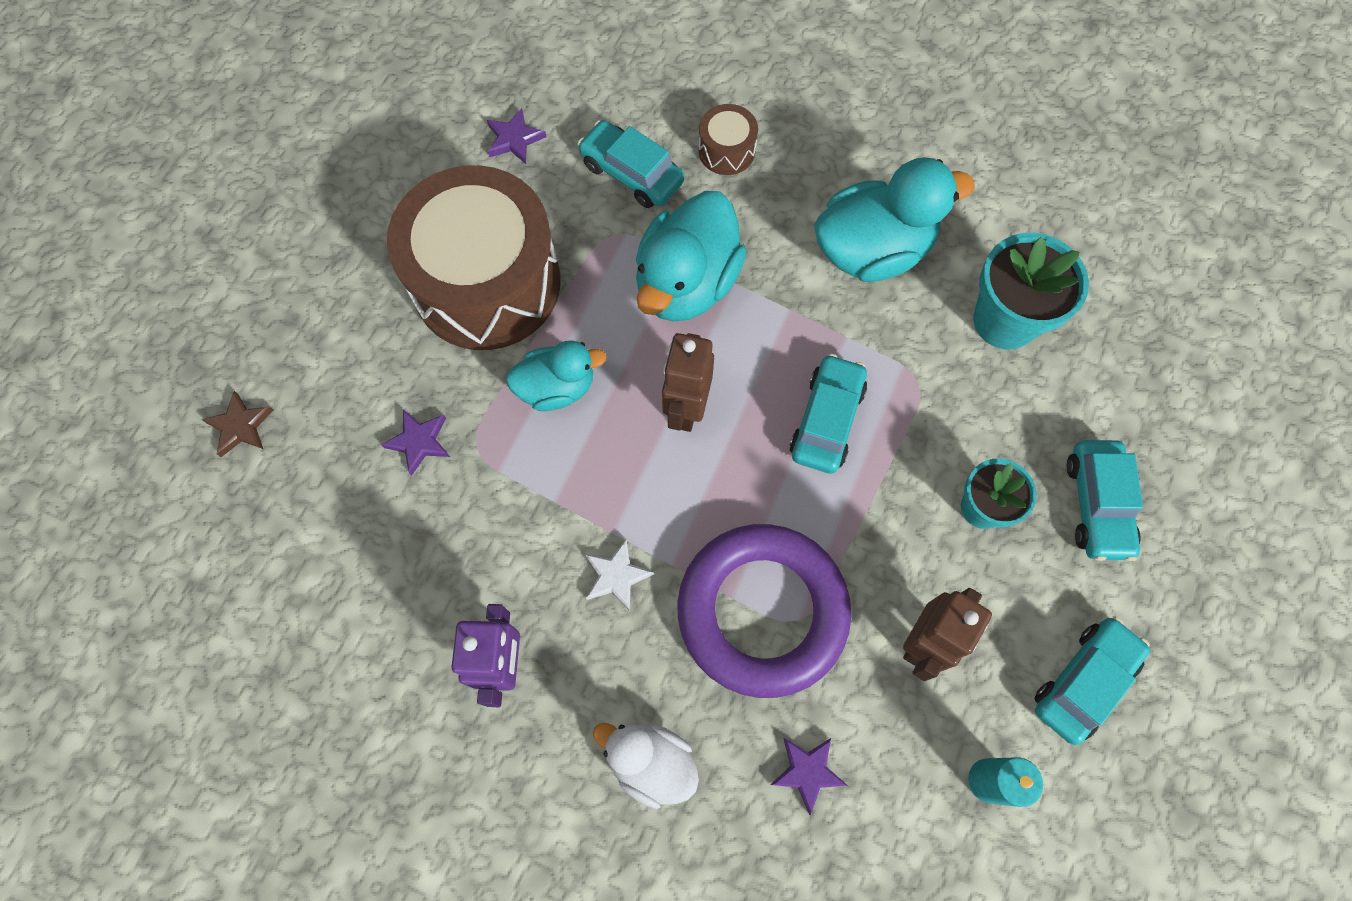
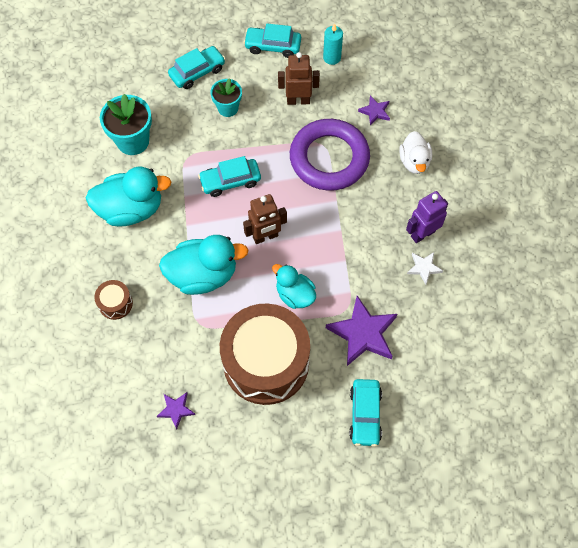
camera: 125 degrees left, 5 degrees down
brown star [201,391,274,457] -> none
purple star [381,410,450,476] -> purple star [326,296,397,366], size x1.97
turquoise car [577,120,684,208] -> turquoise car moved to [349,379,382,447]
white star [585,539,654,611] -> white star moved to [407,252,443,285]
turquoise duck [814,157,975,282] -> turquoise duck turned 135 degrees clockwise [86,167,171,226]

